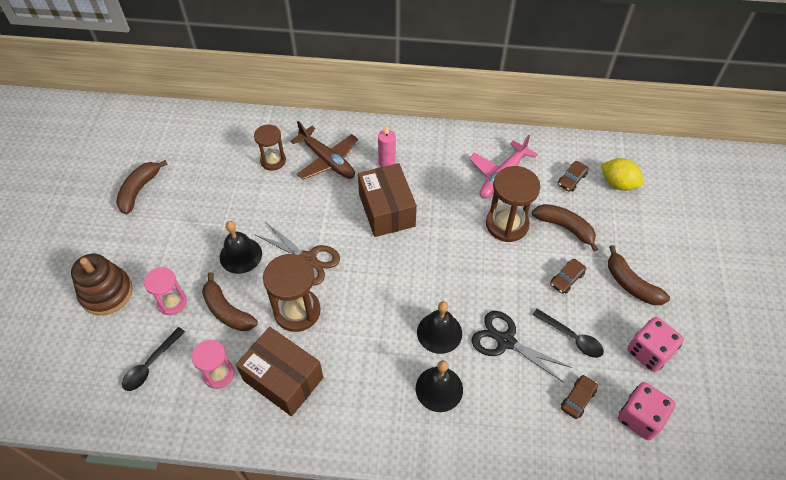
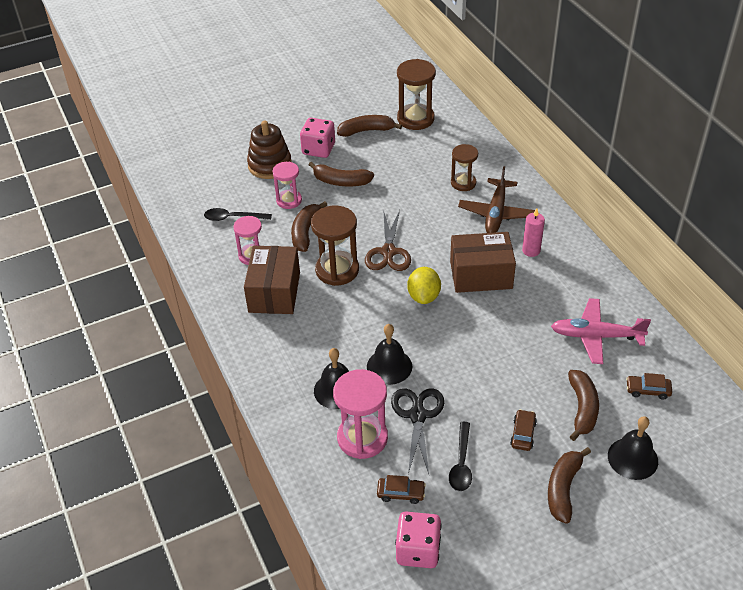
camera: 60 degrees right, 10 degrees down
black bell [220,221,262,274] -> black bell moved to [608,416,658,480]
brown box [358,163,417,237] -> brown box turned 45 degrees clockwise [450,232,516,293]
brown hourglass [486,166,540,242] -> brown hourglass moved to [397,59,436,130]
brown car [550,259,586,294] -> brown car turned 90 degrees clockwise [510,409,537,451]
yellow lemon [601,158,644,191] -> yellow lemon moved to [407,267,441,304]
pink dice [627,317,684,372] -> pink dice moved to [300,118,335,158]
none -> brown banana [309,162,374,186]
none -> pink hourglass [333,369,388,459]

